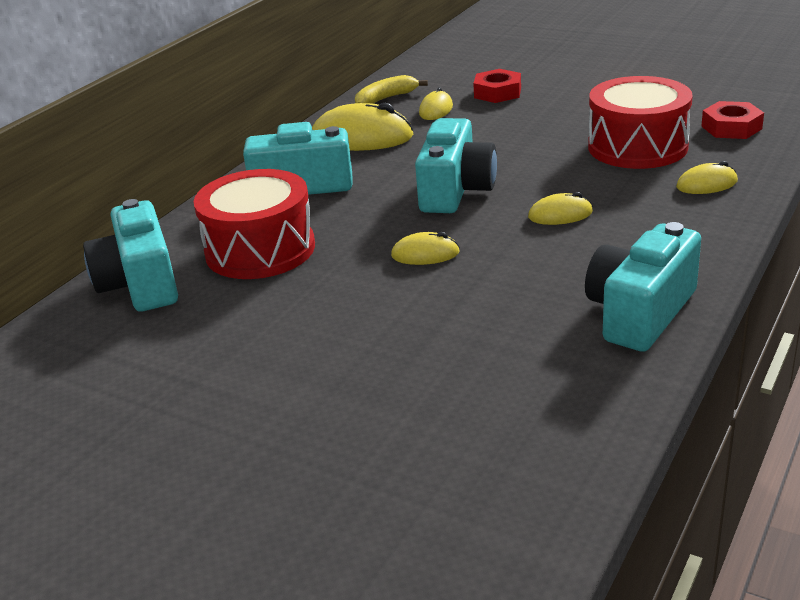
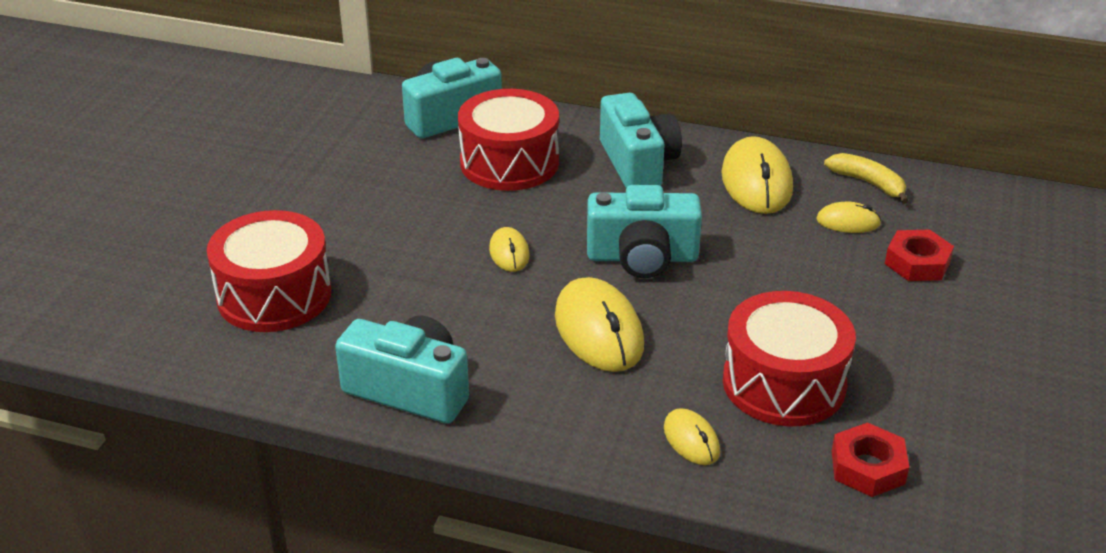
camera: 75 degrees right, 5 degrees up
yellow mouse [528,192,593,225] -> yellow mouse [555,277,644,372], size x1.90
none -> red drum [207,210,331,332]

